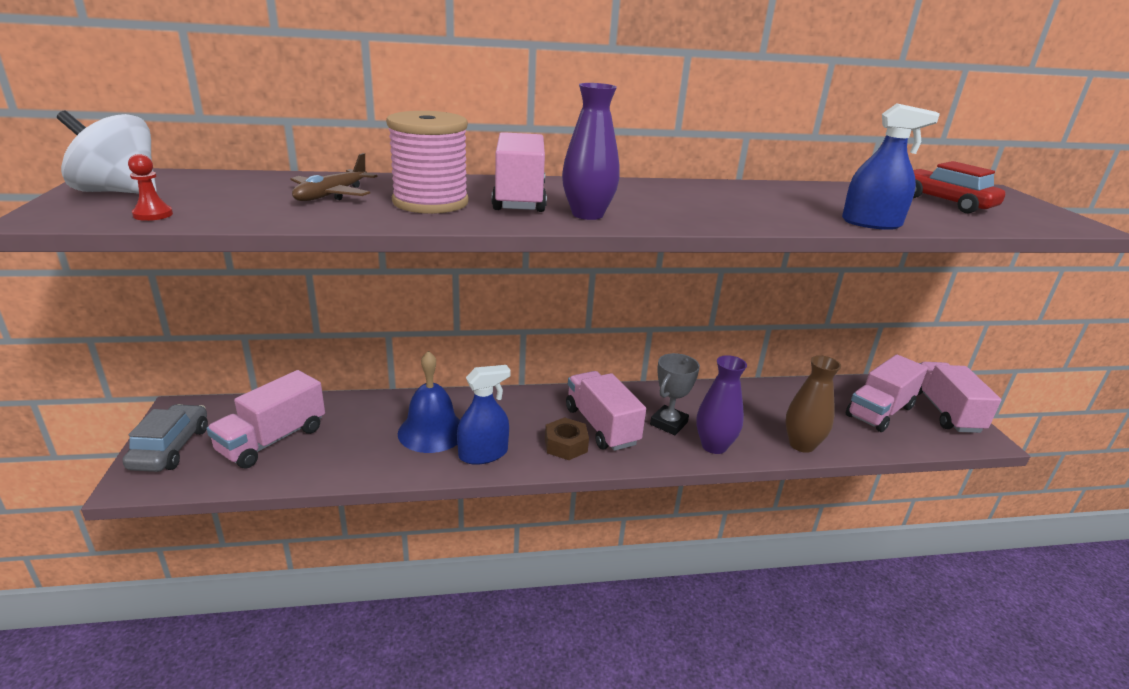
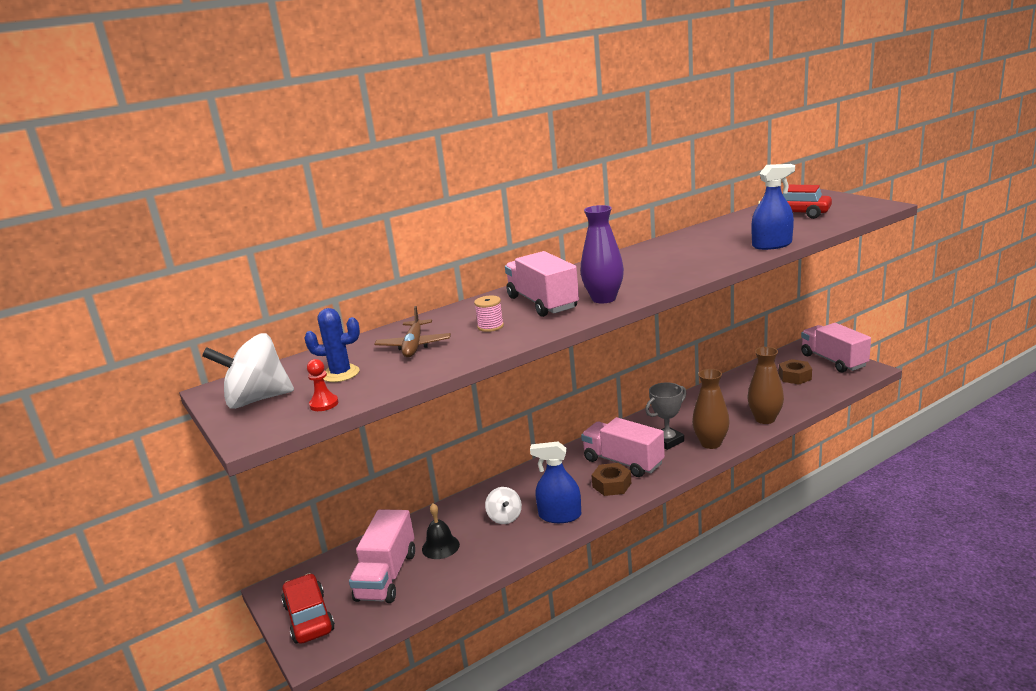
camera: 20 degrees left, 5 degrees down
grey car [122,404,208,472] -> red car [281,573,335,644]
pink spool [386,111,469,214] -> pink spool [474,296,504,332], size x0.44
blue bell [398,351,460,453] -> white spinning top [485,487,522,524]
blue spray bottle [457,365,511,465] -> blue spray bottle turned 120 degrees counterclockwise [530,441,581,523]
grey trophy [650,353,700,435] -> grey trophy turned 45 degrees clockwise [645,382,687,450]
purple vase [696,355,747,454] -> brown vase [692,369,730,449]
pink truck [846,354,928,432] -> brown nut [779,359,812,385]
none -> blue cactus [304,308,360,382]
none -> black bell [422,503,460,559]

